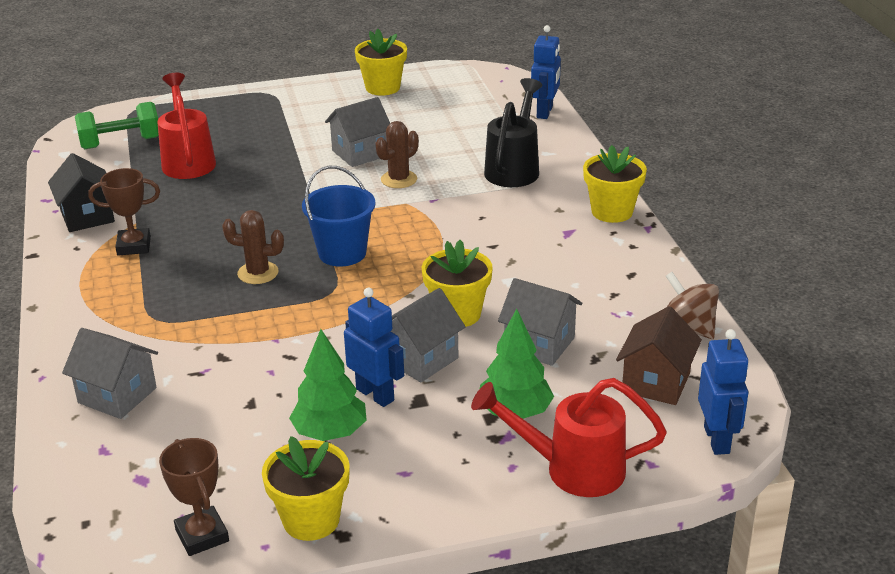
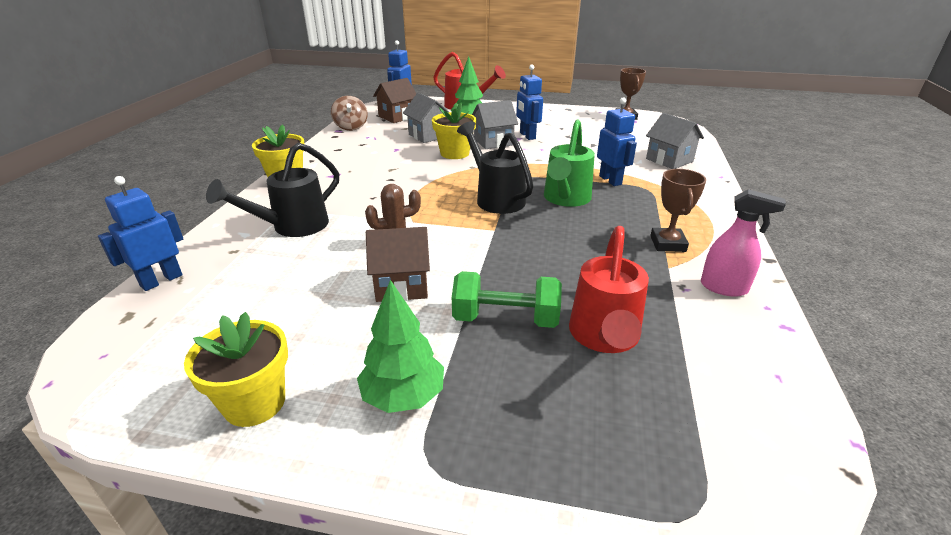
camera: 155 degrees left, 0 degrees up
black house [48,153,115,232] -> pink spray bottle [701,189,786,297]
green dumbbell [75,102,159,149] -> green dumbbell moved to [452,271,562,328]
brown trophy [88,168,160,256] -> brown trophy turned 75 degrees clockwise [650,169,706,252]
brown cactus [222,210,284,284] -> green watering can [544,120,595,207]
yellow flower pot [262,436,350,541] -> none
green tree [289,329,367,441] -> green tree moved to [357,280,444,413]
blue bucket [302,166,376,267] -> black watering can [457,121,534,214]
grey house [325,97,390,167] -> brown house [366,227,430,302]
none -> blue robot [597,97,637,186]

